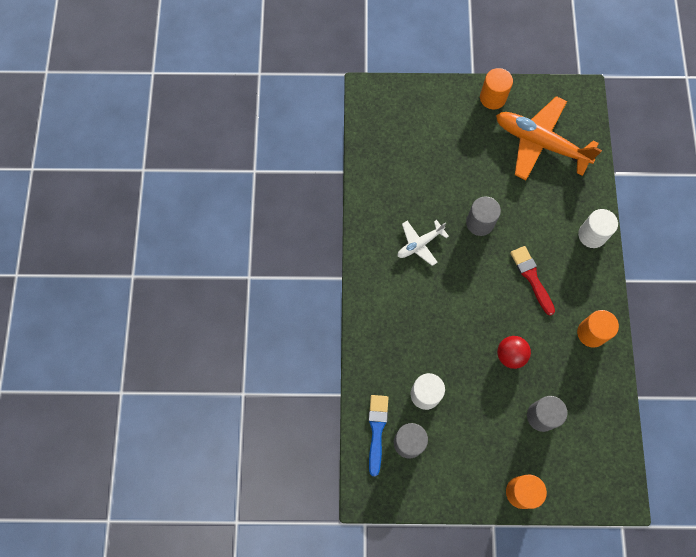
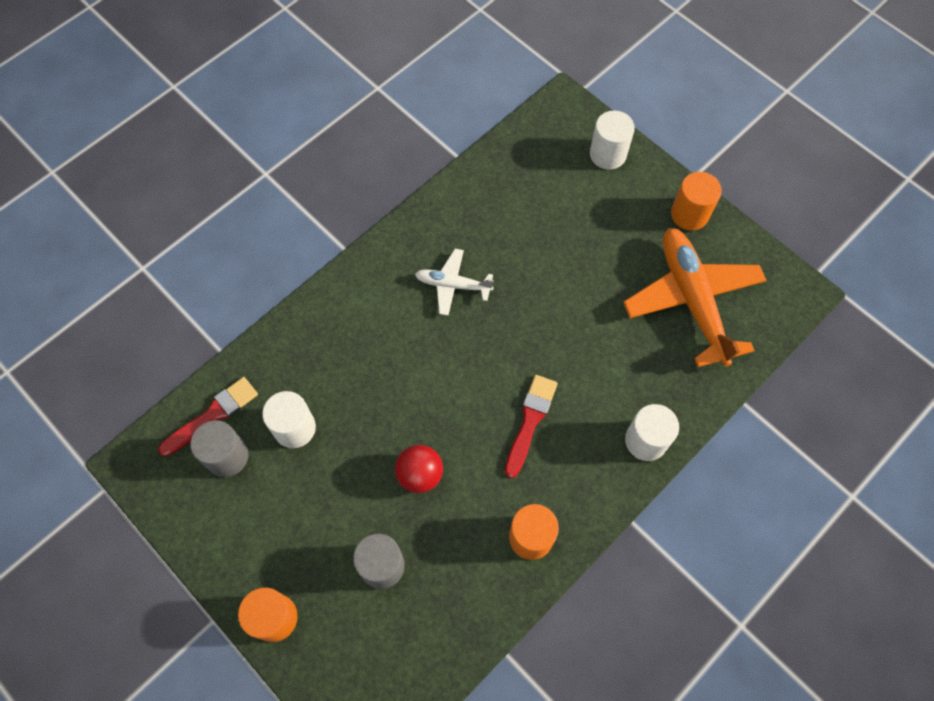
camera: 45 degrees right, 5 degrees down
blue brush [368,395,388,476] -> red brush [158,377,258,456]
grey cylinder [466,197,501,236] -> none
none -> white cylinder [590,111,635,170]

